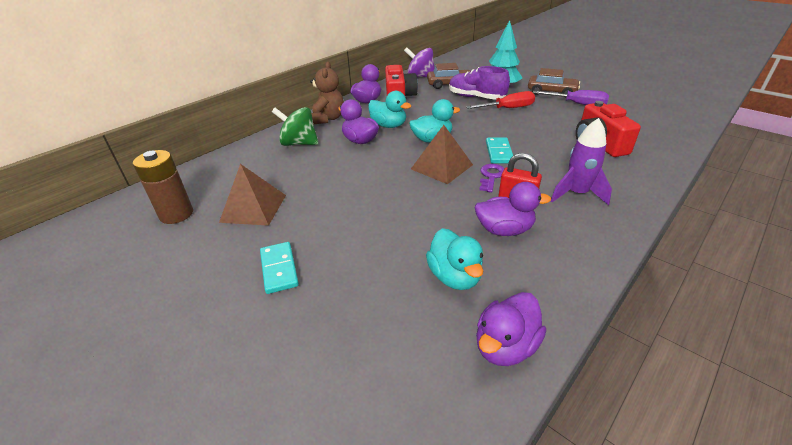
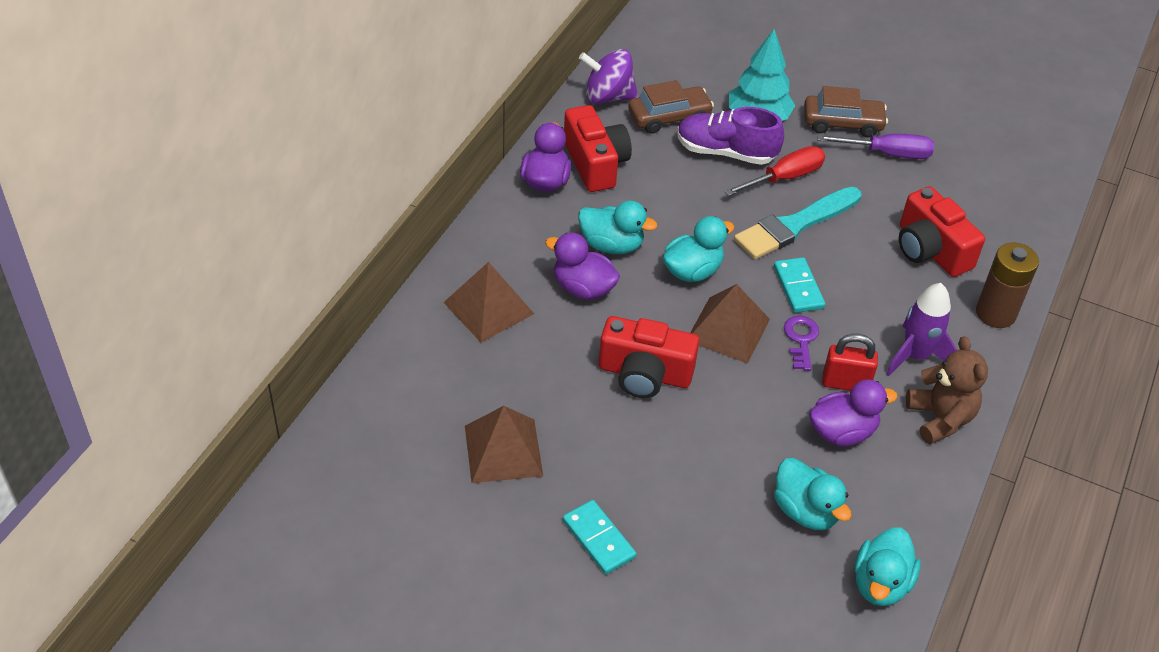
camera: 20 degrees left, 10 degrees up
brown battery [133,150,193,224] -> brown battery moved to [976,242,1039,328]
green spinning top [272,107,318,146] -> brown pyramid [443,262,534,342]
brown teddy bear [310,62,344,124] -> brown teddy bear moved to [906,336,988,444]
purple duck [476,292,546,366] -> turquoise duck [855,527,921,606]
none -> red camera [599,316,699,398]
none -> turquoise brush [734,187,862,259]

